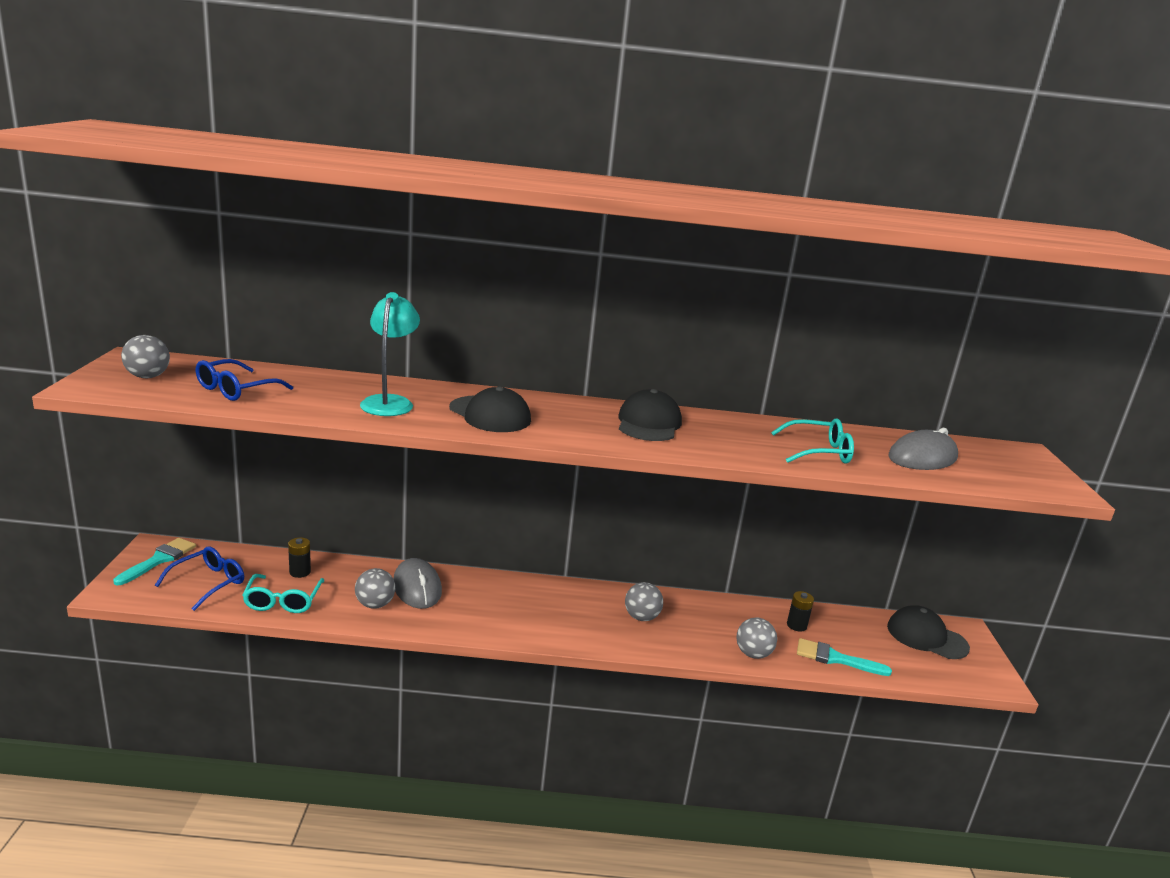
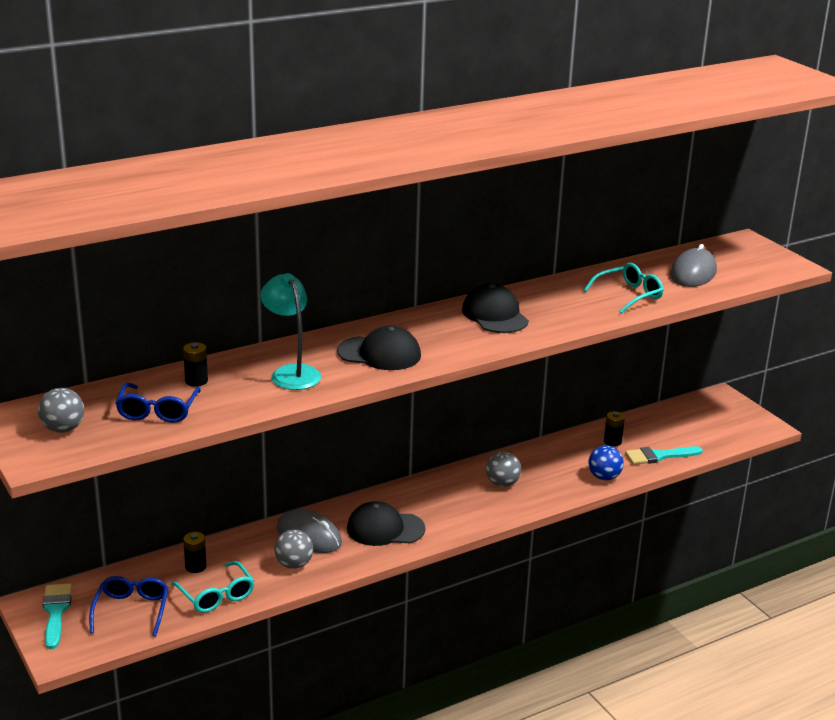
camera: 30 degrees left, 5 degrees up
grey ball [736,618,777,659] -> blue ball [588,445,624,480]
black cap [887,605,970,659] -> black cap moved to [347,501,426,546]
none -> black battery [183,342,208,387]

